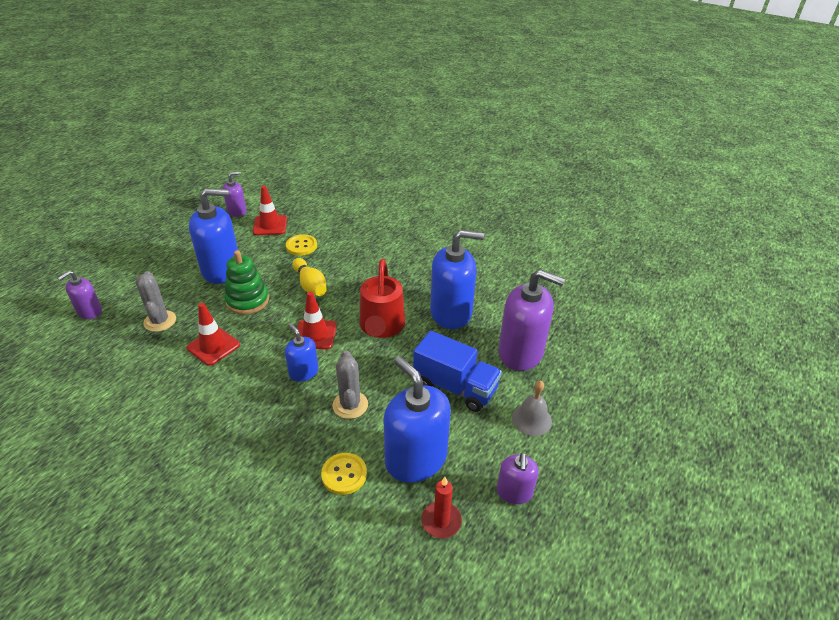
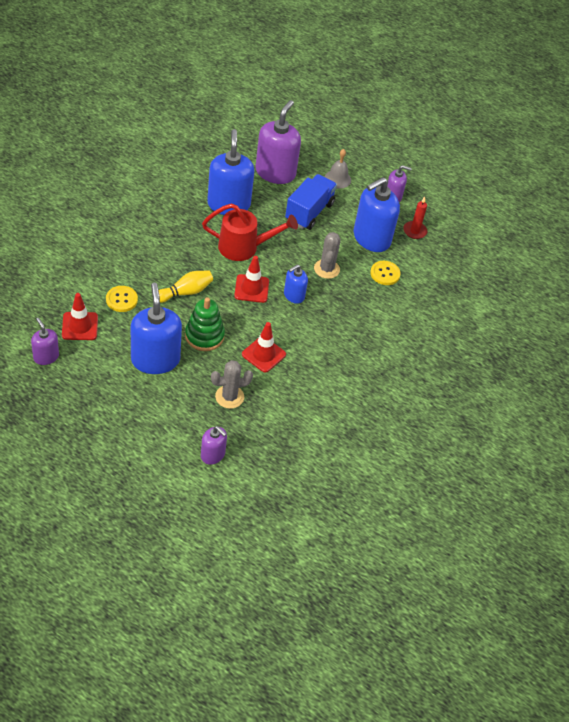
camera: 95 degrees left, 10 degrees up
grey cactus [332,350,368,419] -> grey cactus turned 75 degrees counterclockwise [314,232,341,279]

